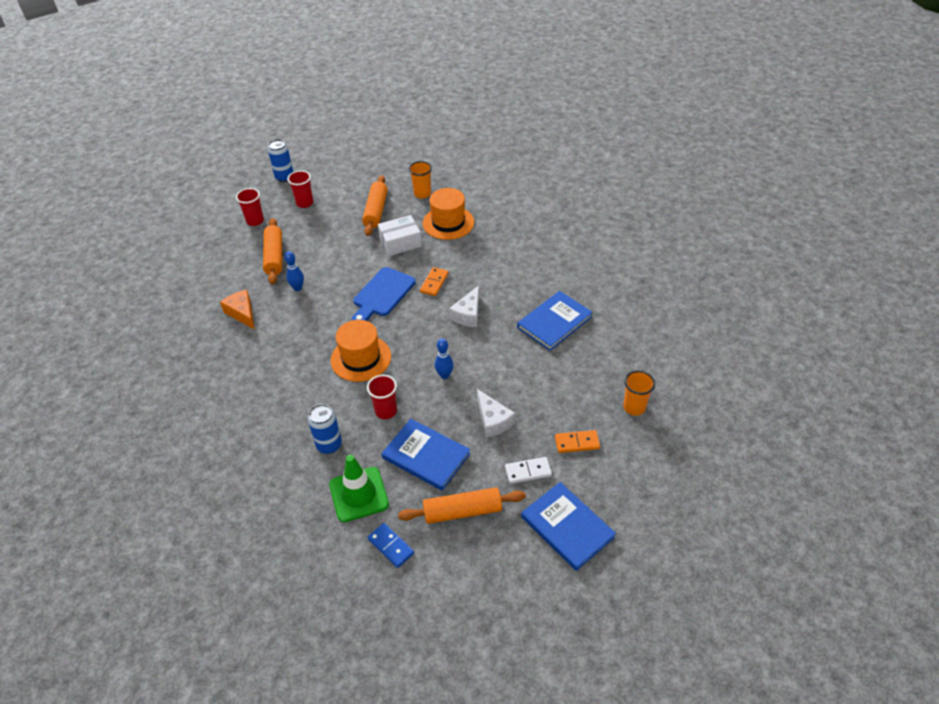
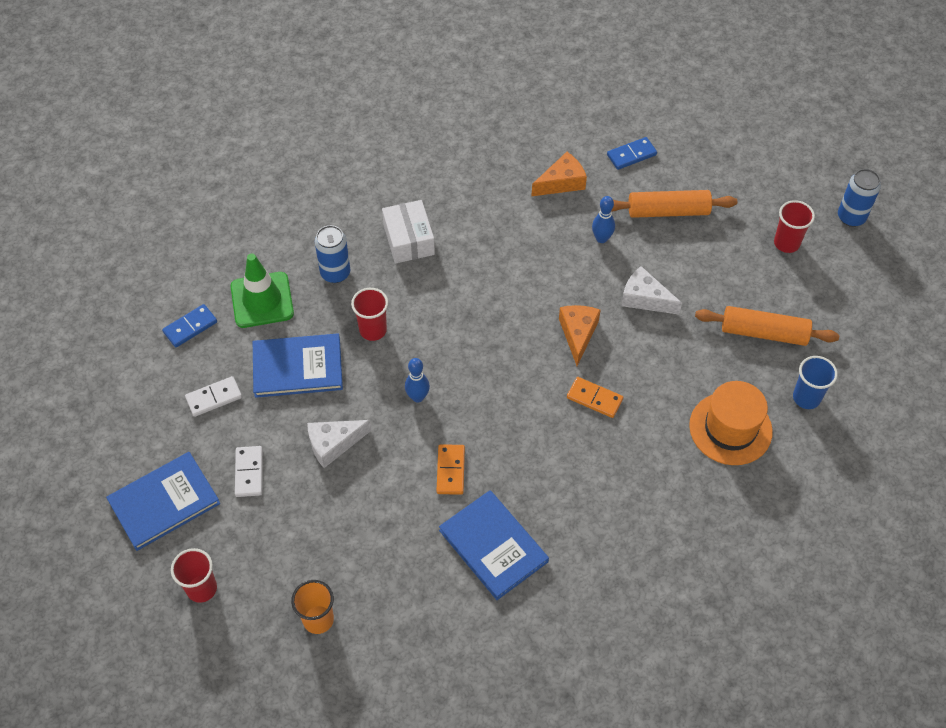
camera: 95 degrees right, 10 degrees up
red cup [236,188,264,226] -> red cup moved to [171,548,217,603]
orange hat [331,320,391,382] -> none
blue cutting board [352,267,416,321] -> orange cheese [559,305,601,366]
white box [378,215,422,256] -> white box moved to [382,200,435,263]
blue book [381,419,470,491] -> blue book turned 45 degrees clockwise [253,333,343,398]
orange rolling pin [398,487,526,524] -> white domino [185,376,242,417]
orange cup [409,161,432,199] -> blue cup [793,356,838,409]
white cheese [449,285,479,327] -> white cheese moved to [621,266,682,314]
orange domino [555,430,600,453] -> orange domino moved to [437,444,465,495]
none -> blue domino [607,137,657,170]

